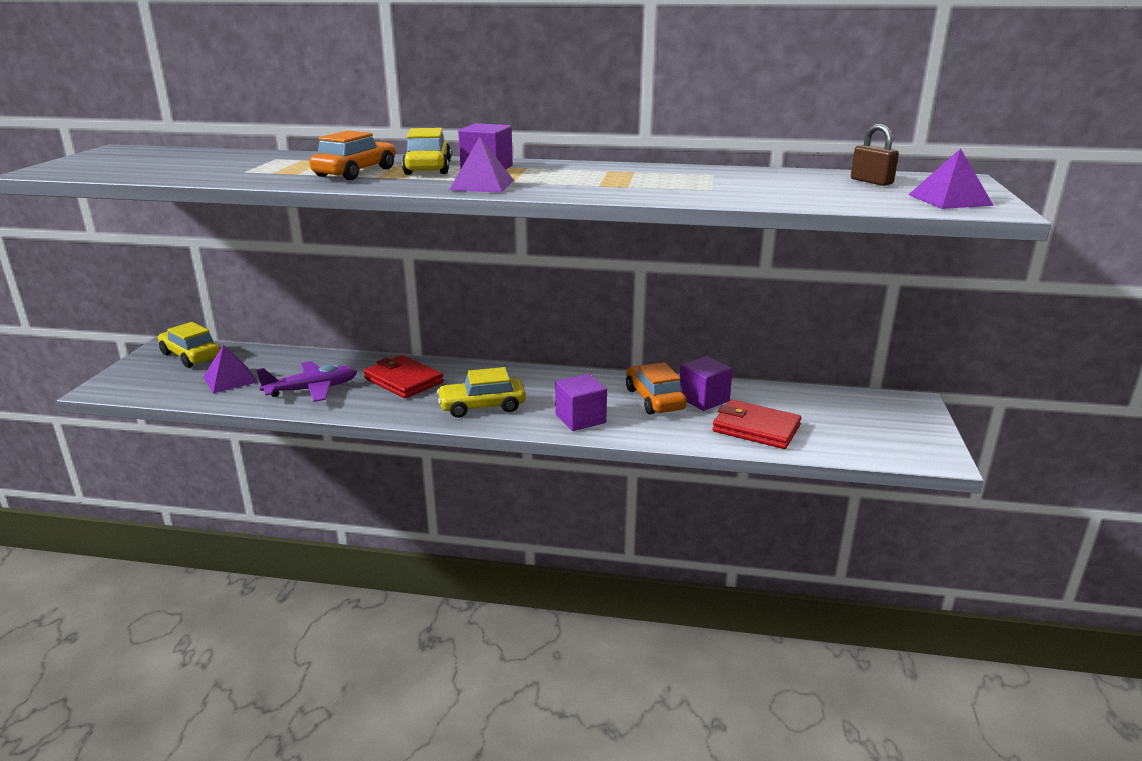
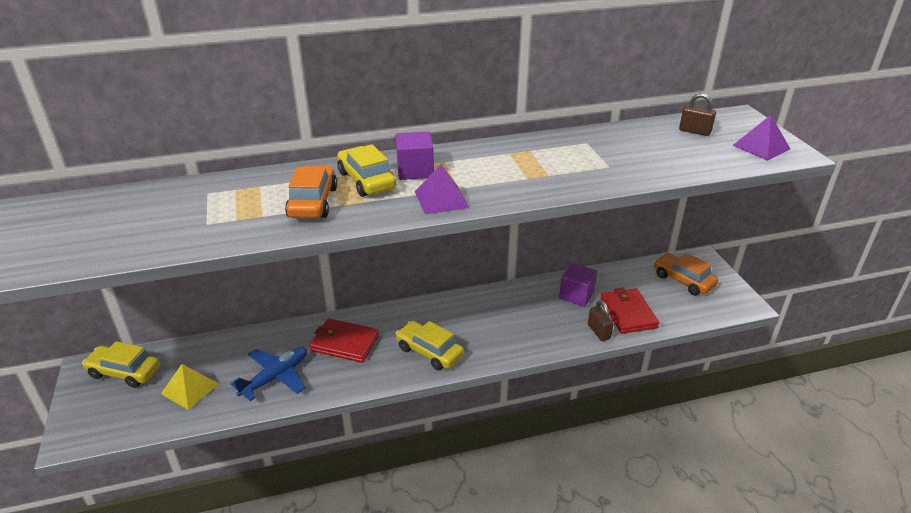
camera: 25 degrees left, 10 degrees up
purple pyramid [203,345,258,393] -> yellow pyramid [161,364,219,410]
purple plane [256,361,357,402] -> blue plane [231,347,307,401]
yellow car [437,367,526,418] -> yellow car turned 75 degrees clockwise [395,321,464,370]
purple cube [555,374,607,431] -> none
orange car [626,362,687,414] -> orange car moved to [654,253,718,295]
red wallet [712,400,801,449] -> red wallet turned 75 degrees clockwise [600,288,660,334]
none -> brown padlock [588,300,614,341]

